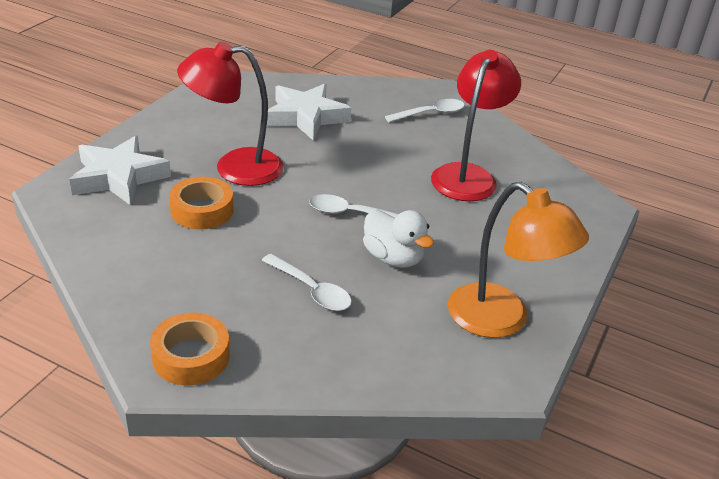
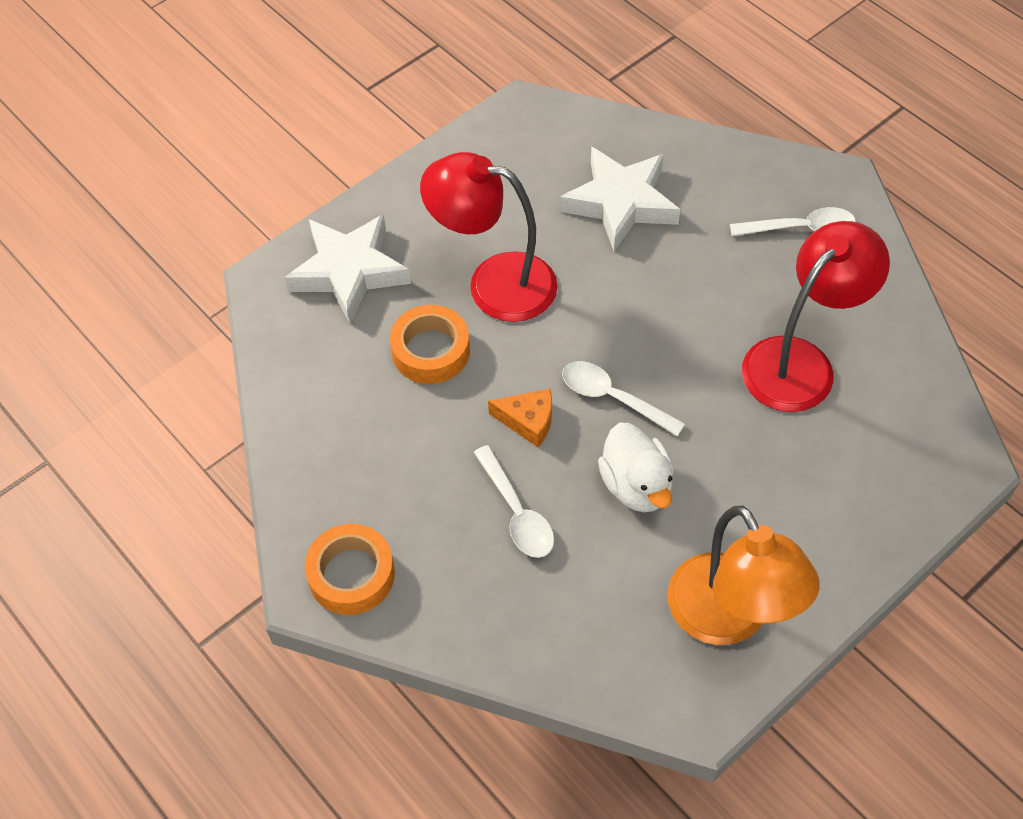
camera: 25 degrees right, 20 degrees up
none -> orange cheese [488,389,552,448]

